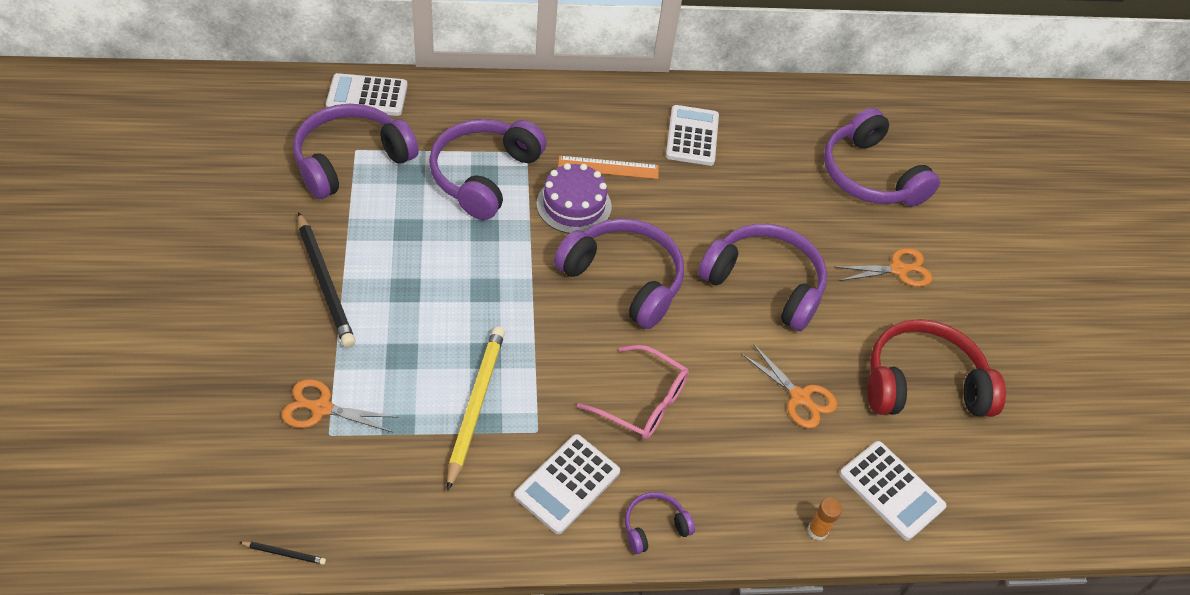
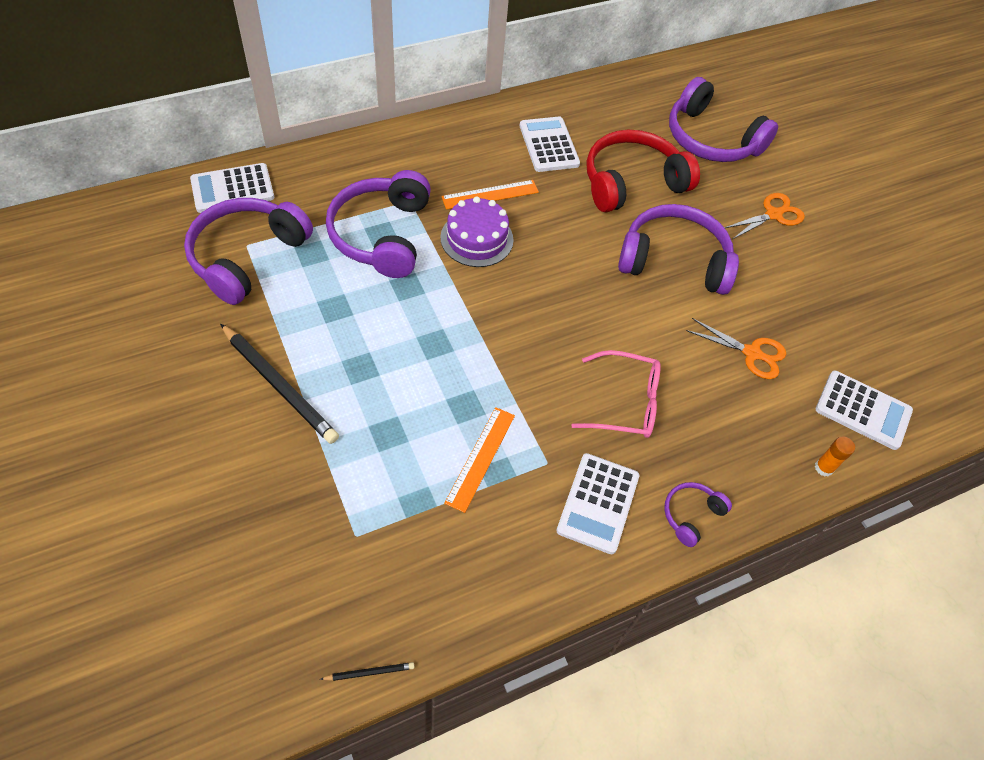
camera: 20 degrees left, 5 degrees up
orange scissors [282,379,399,433] -> none
yellow pencil [447,327,505,491] -> orange ruler [444,407,515,513]
purple headphones [554,218,684,329] -> none
red headphones [868,319,1006,417] -> red headphones moved to [586,130,700,213]

